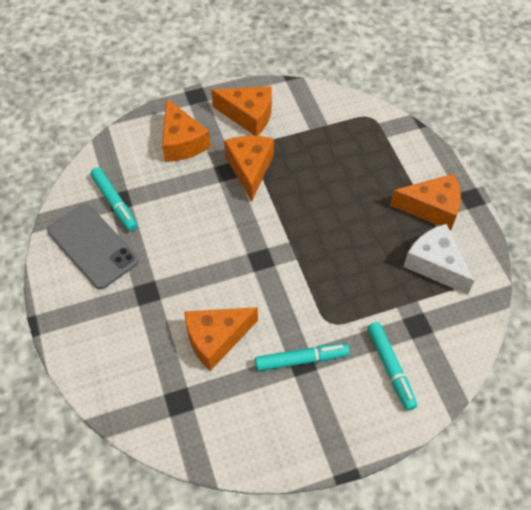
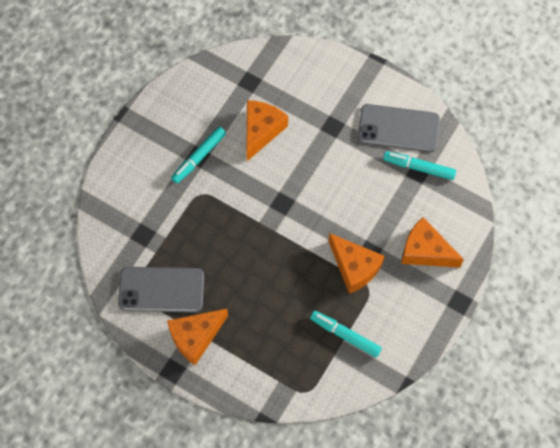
camera: 140 degrees right, 10 degrees up
orange cheese [211,86,272,136] -> none
turquoise marker [367,322,417,411] -> turquoise marker moved to [310,311,382,358]
white cheese [403,224,474,295] -> grey phone [118,267,204,312]

